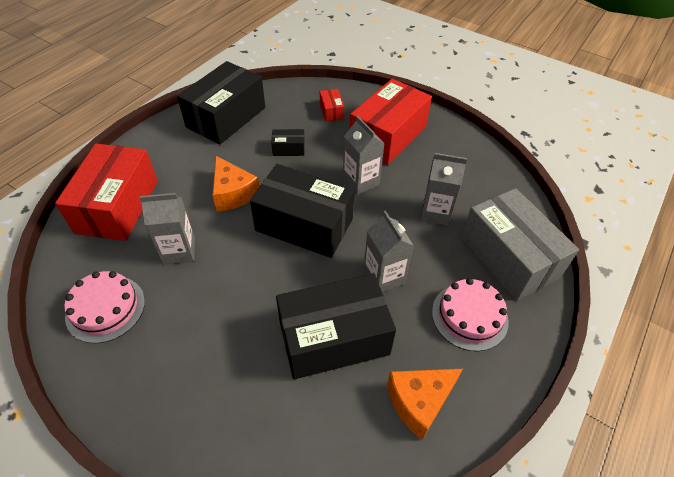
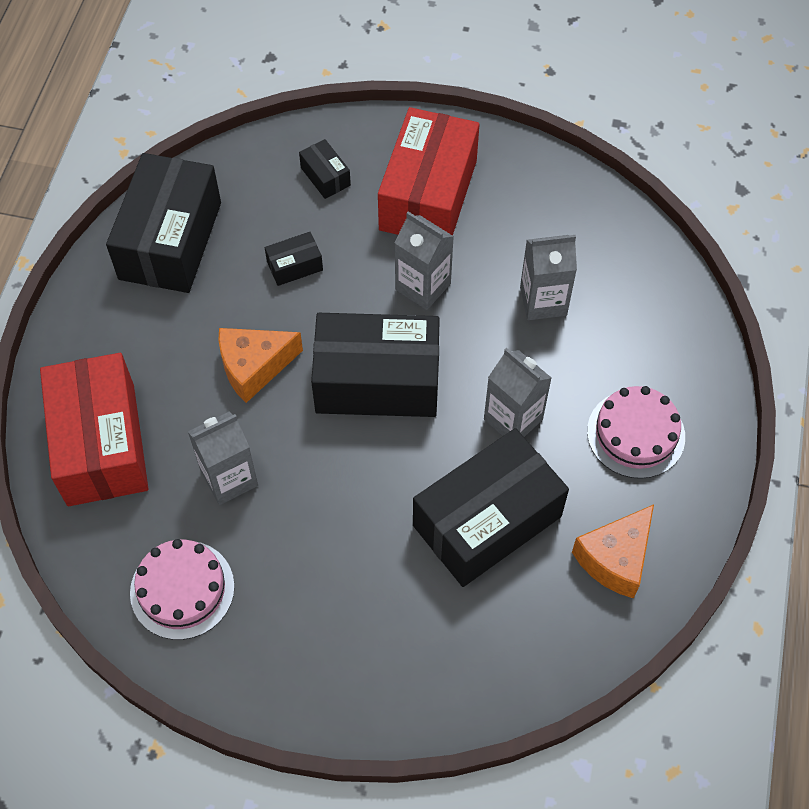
camera: 20 degrees left, 10 degrees up
orange cheese [212,156,259,212] -> orange cheese turned 120 degrees clockwise [218,328,303,403]
red box [320,89,344,122] -> black box [299,139,351,199]
grey box [461,188,579,301] -> none

